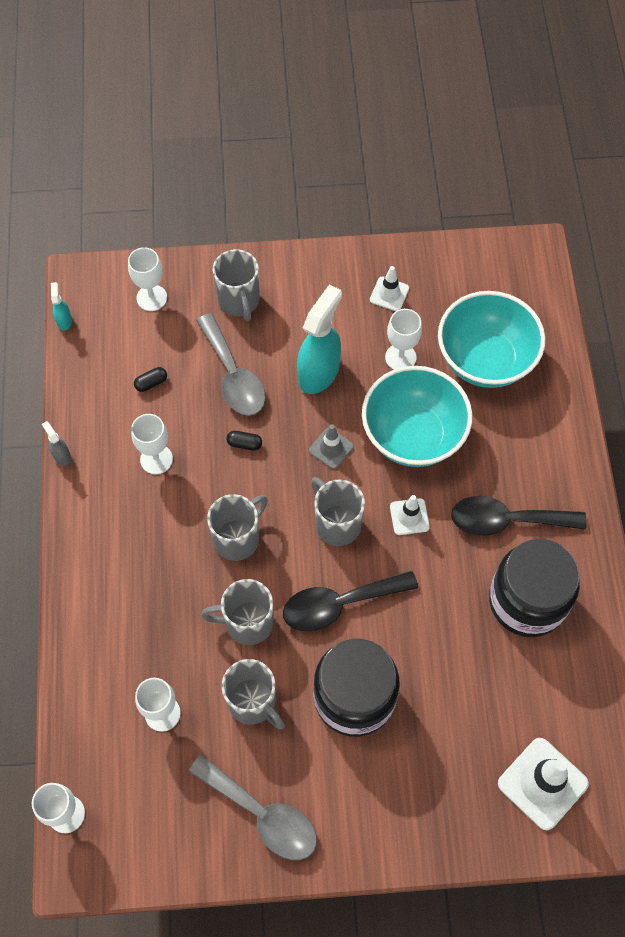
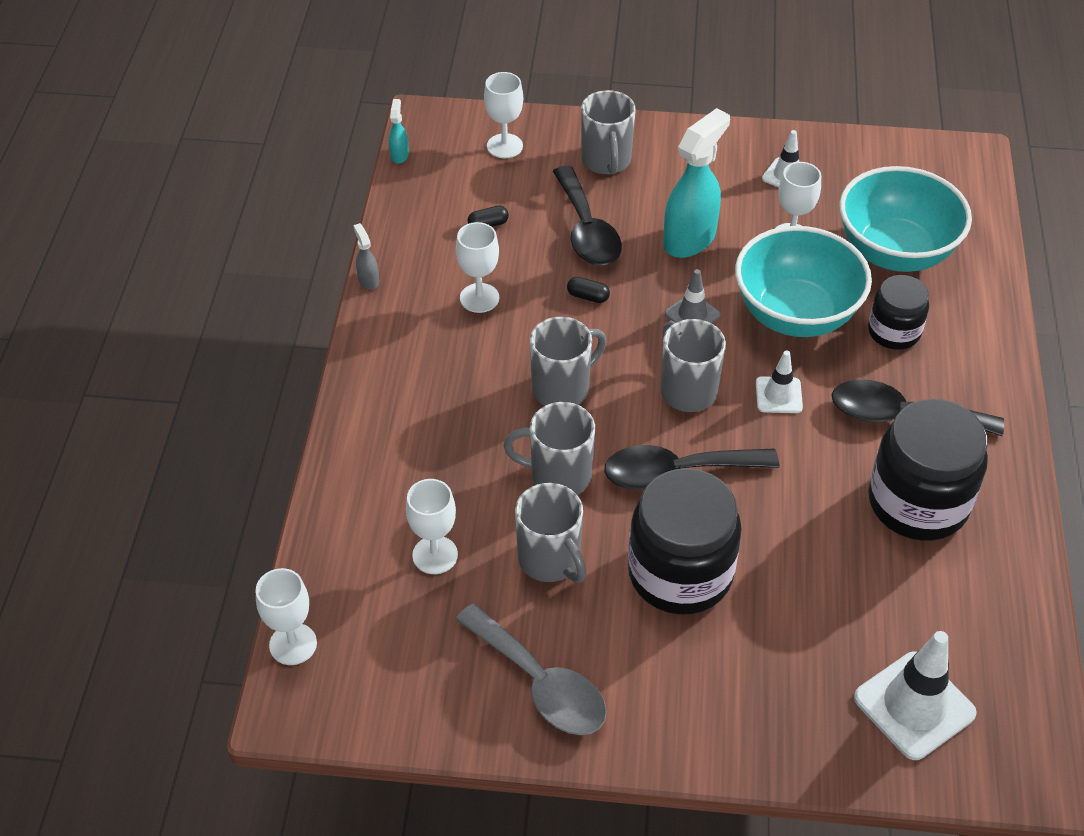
camera: 10 degrees right, 15 degrees down
grey spoon [196,313,266,416] -> black spoon [553,166,622,265]
none -> black jar [868,275,929,350]

